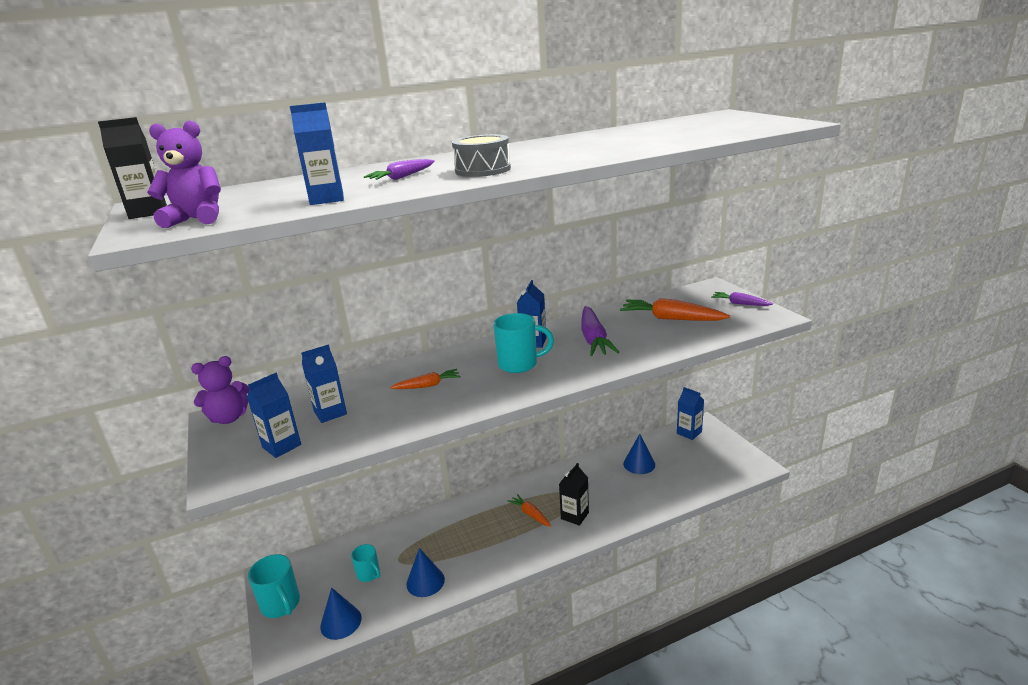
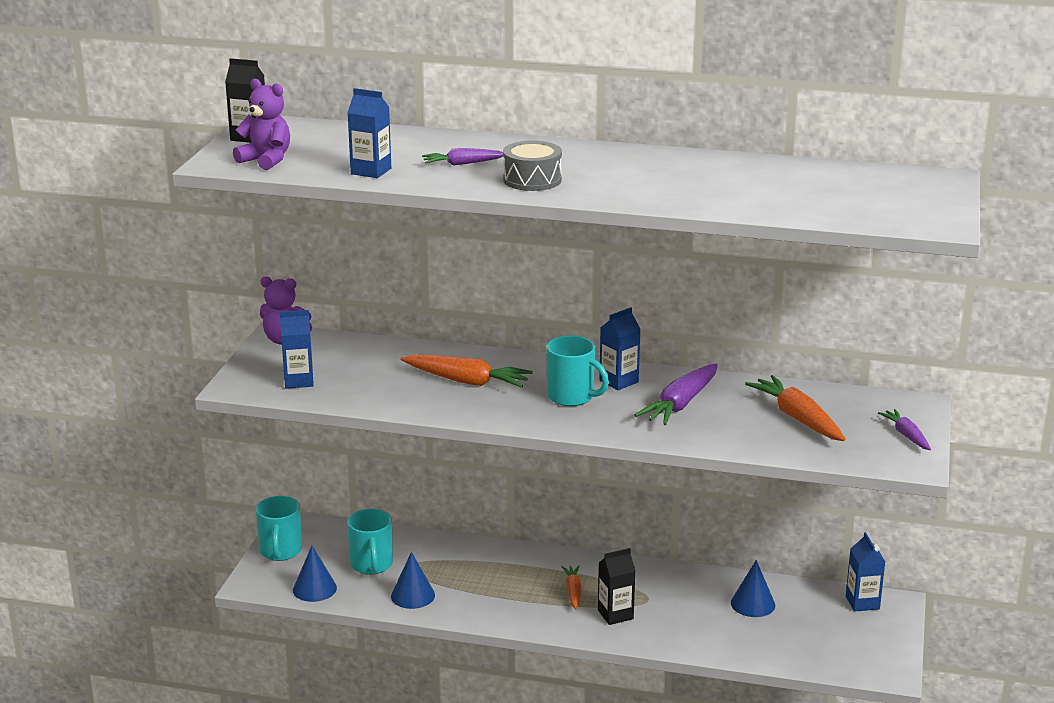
camera: 35 degrees right, 0 degrees up
blue carton [301,344,347,423] -> none
turquoise mug [351,544,380,582] -> turquoise mug [347,509,393,575], size x1.60
orange carrot [390,369,461,389] -> orange carrot [400,354,533,388], size x1.74

